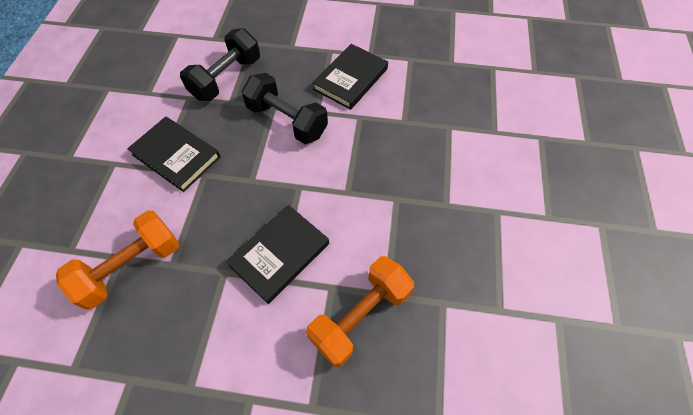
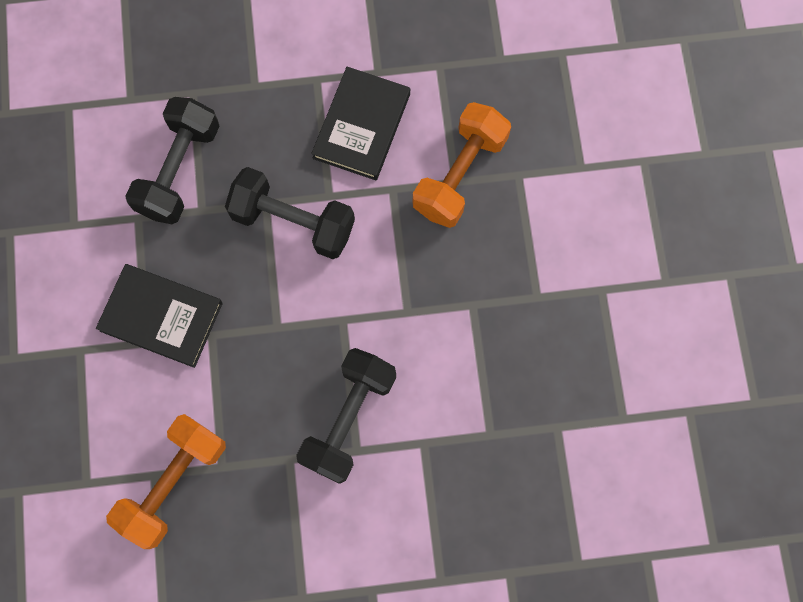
camera: 15 degrees left, 15 degrees up
black book [226,205,329,304] -> black dumbbell [296,348,396,484]
orange dumbbell [306,256,414,367] -> orange dumbbell moved to [413,102,511,228]

